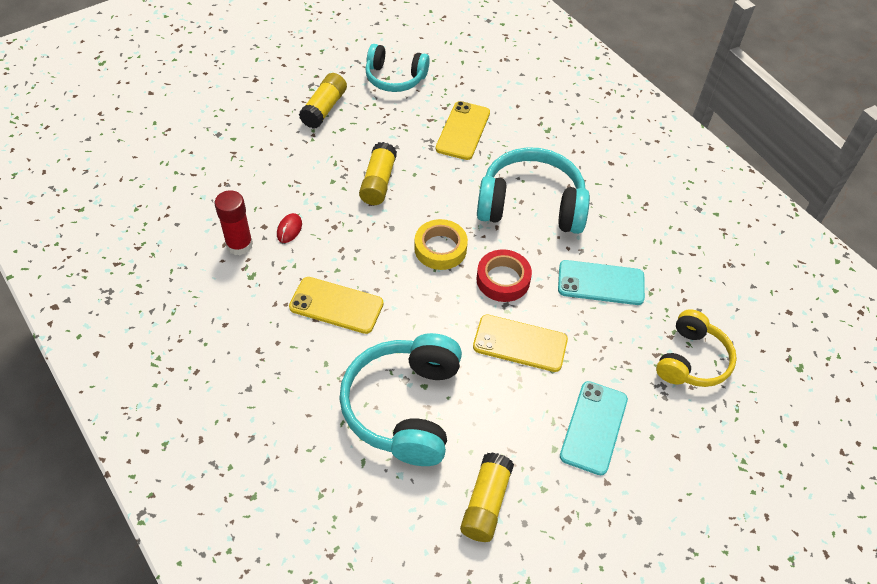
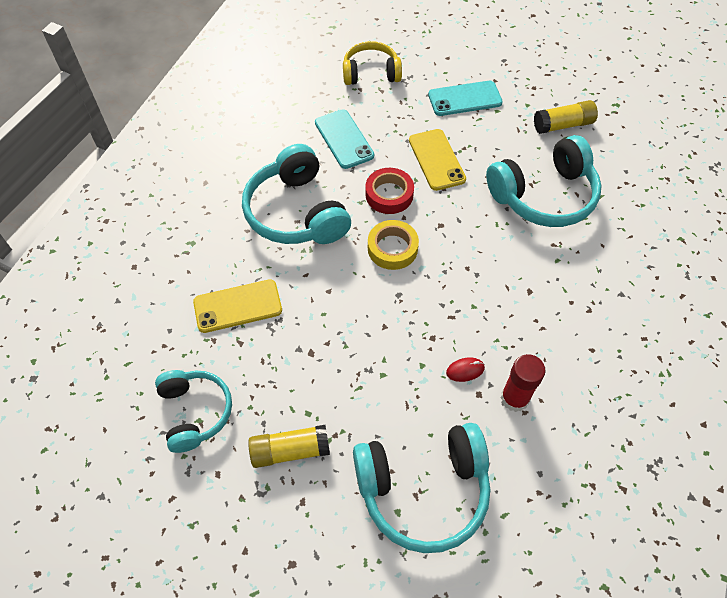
camera: 120 degrees left, 5 degrees up
yellow phone [289,277,384,334] -> none
yellow glue stick [359,142,397,205] -> none
none -> turquoise headphones [353,423,490,553]

